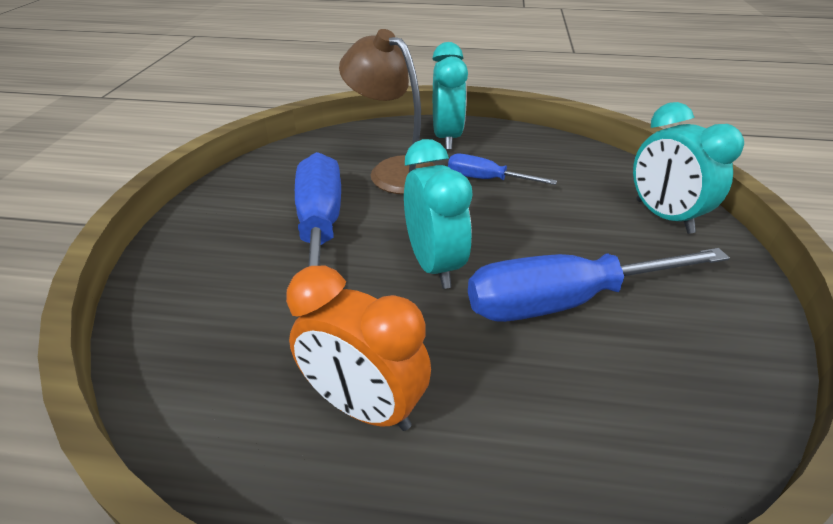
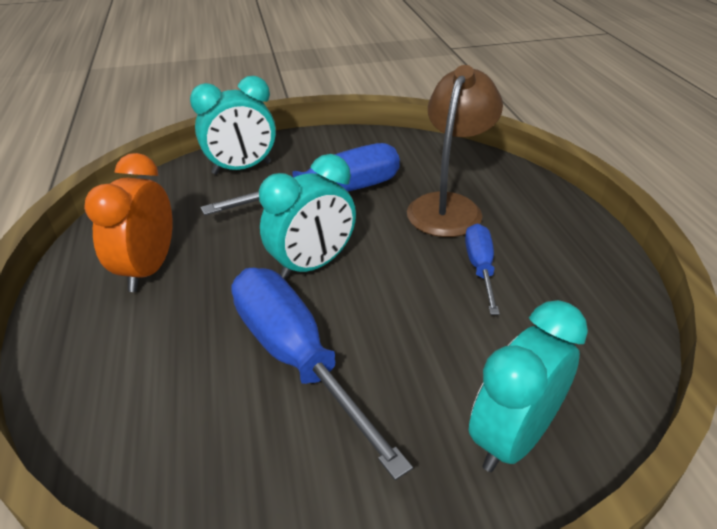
camera: 70 degrees right, 0 degrees up
turquoise clock [432,42,468,150] -> turquoise clock moved to [190,76,276,175]

